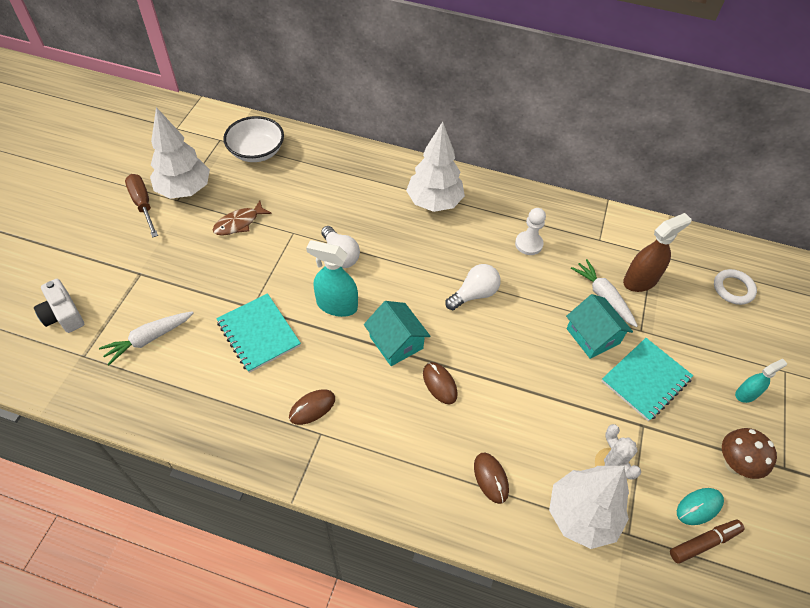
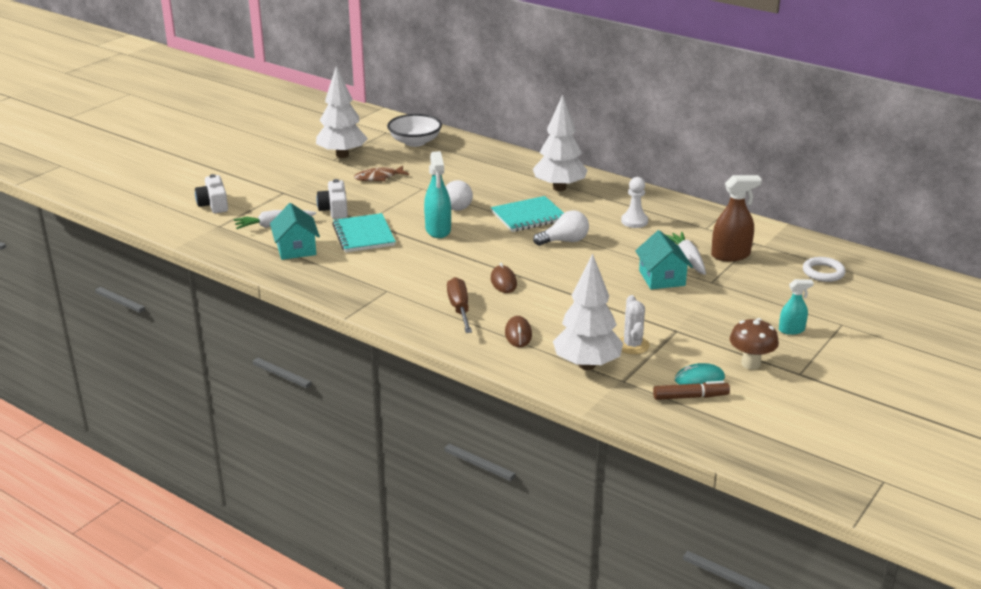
camera: 20 degrees right, 25 degrees down
brown screwdriver [125,174,158,237] -> brown screwdriver moved to [447,277,472,333]
brown mouse [289,390,335,425] -> none
turquoise spray bottle [306,240,358,317] -> turquoise spray bottle turned 135 degrees counterclockwise [424,151,451,238]
turquoise house [364,301,430,366] -> turquoise house moved to [270,203,320,260]
turquoise notebook [602,338,693,421] -> turquoise notebook moved to [491,196,564,232]
none -> white camera [316,179,348,219]

